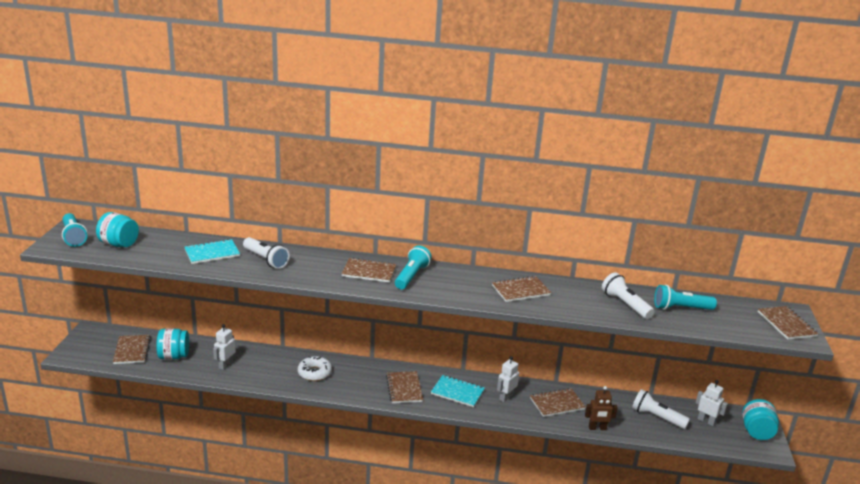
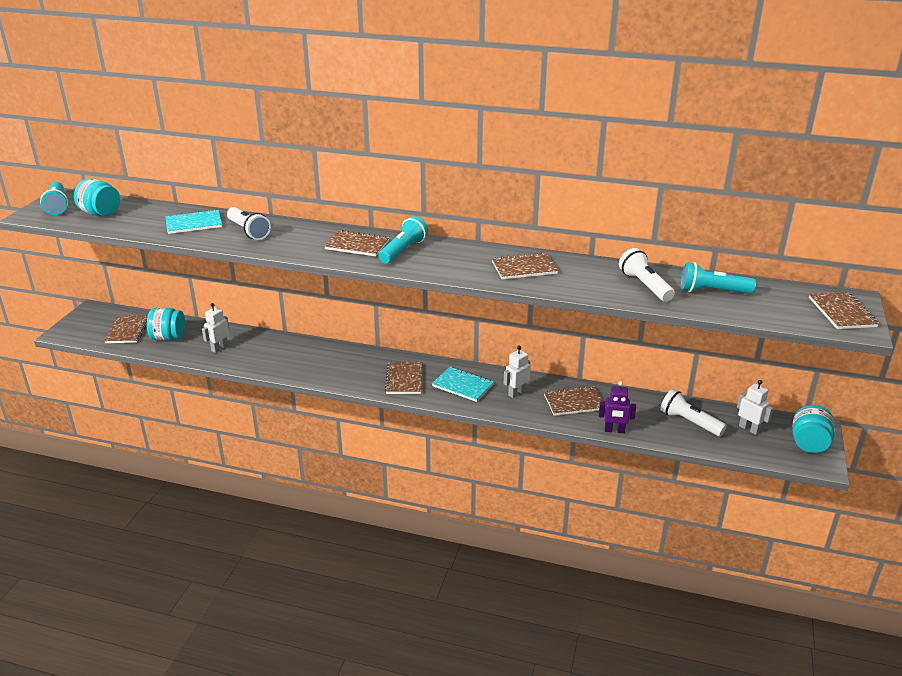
camera: 10 degrees right, 5 degrees up
white donut [298,356,332,381] -> none
brown robot [585,386,618,430] -> purple robot [599,381,636,433]

